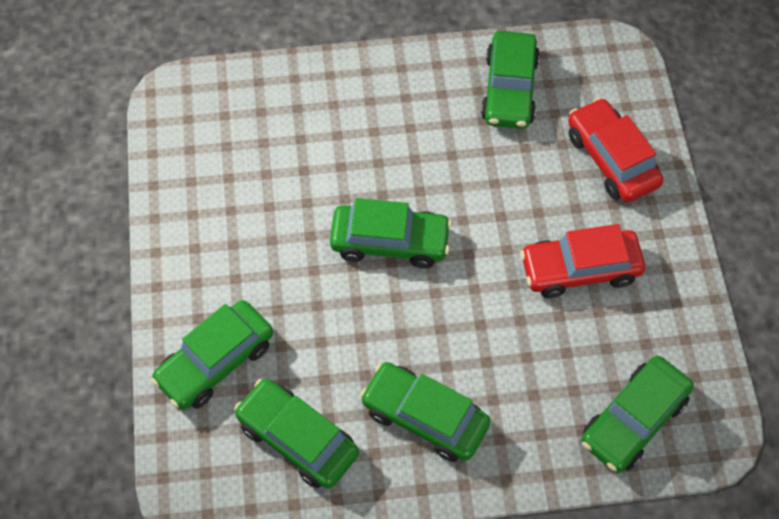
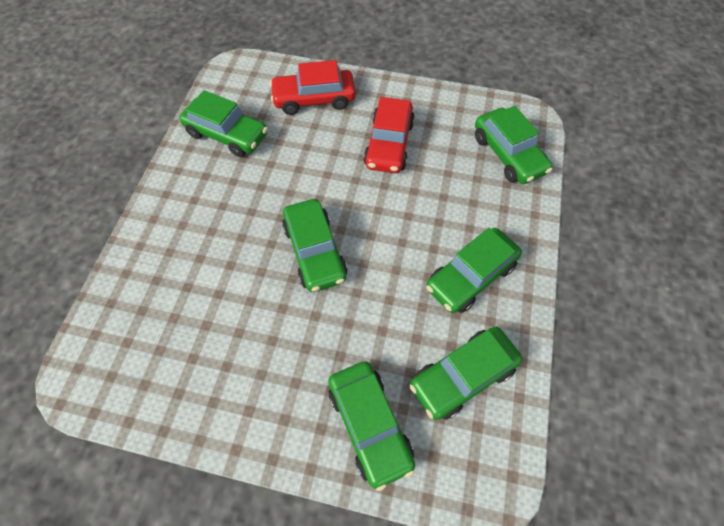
camera: 70 degrees left, 0 degrees up
green car [330,198,452,268] -> green car turned 135 degrees clockwise [282,199,347,292]

